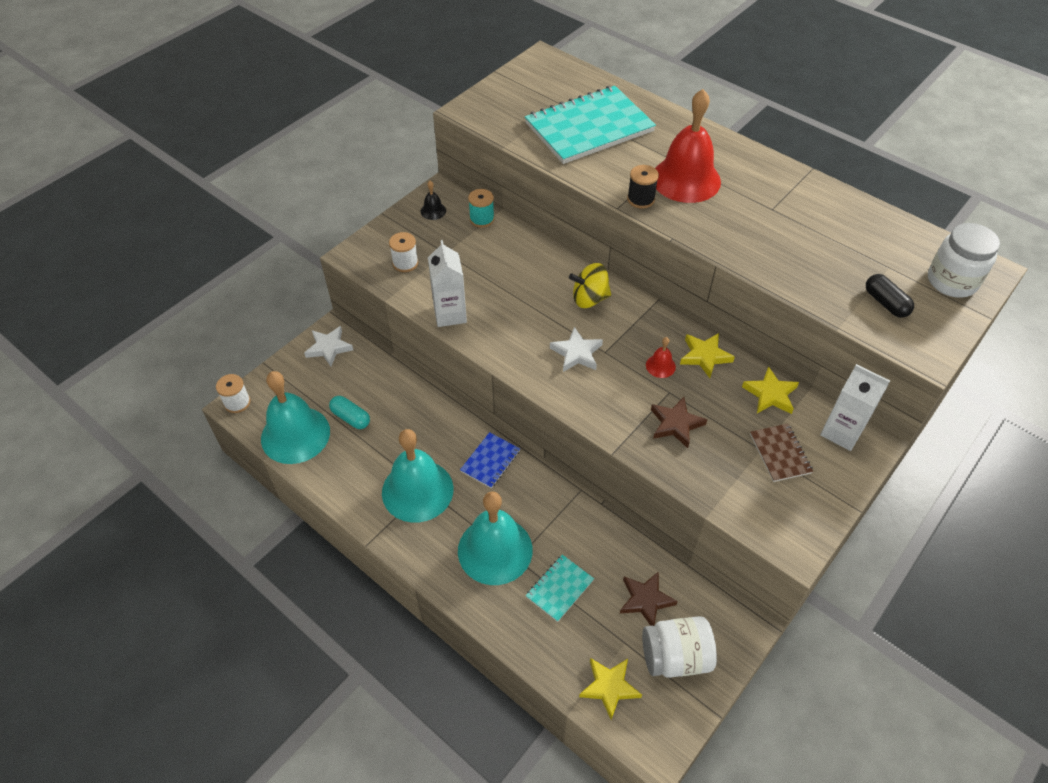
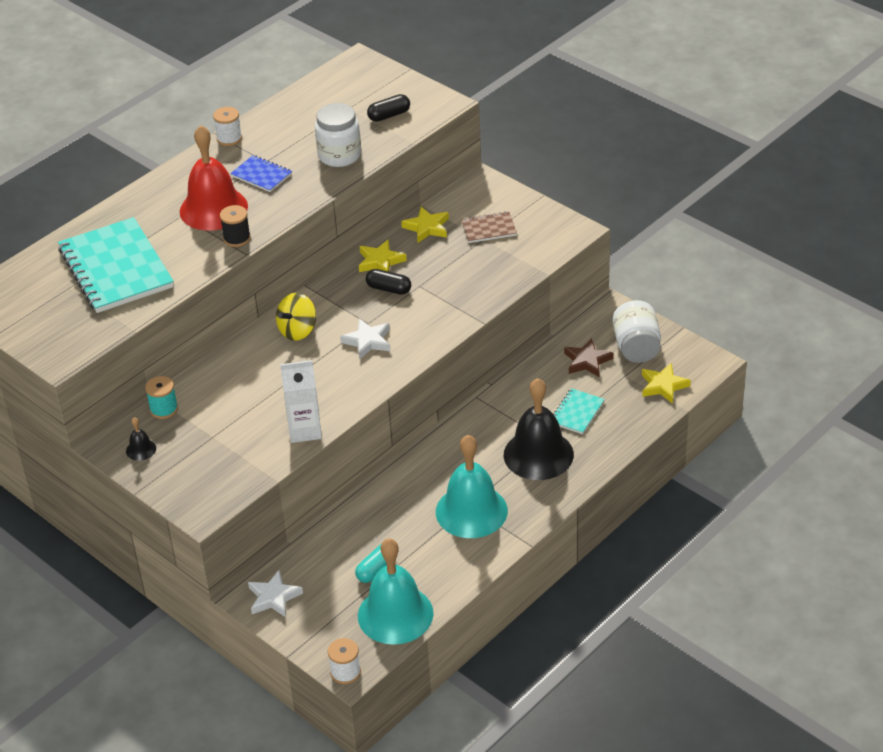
camera: 85 degrees left, 10 degrees down
white spool [389,232,419,272] -> white spool moved to [213,107,242,146]
turquoise bell [458,491,533,585] -> black bell [504,378,574,480]
blue notebook [460,432,520,488] -> blue notebook moved to [230,155,292,192]
turquoise notebook [526,554,594,622] -> turquoise notebook turned 75 degrees clockwise [554,388,605,434]
yellow spinning top [569,263,611,308] -> yellow spinning top turned 45 degrees clockwise [276,293,316,341]
red bell [646,337,676,378] -> black capsule [366,269,411,295]
brown star [651,397,708,448] -> none
white carton [820,364,890,451] -> none
white jar [928,223,1000,298] -> white jar moved to [315,103,361,167]

